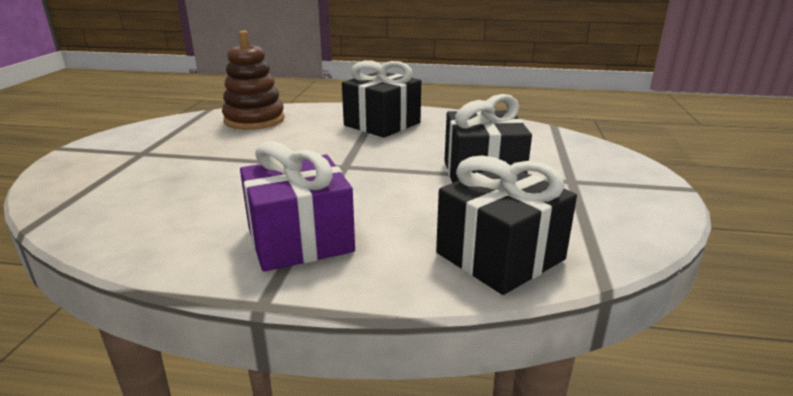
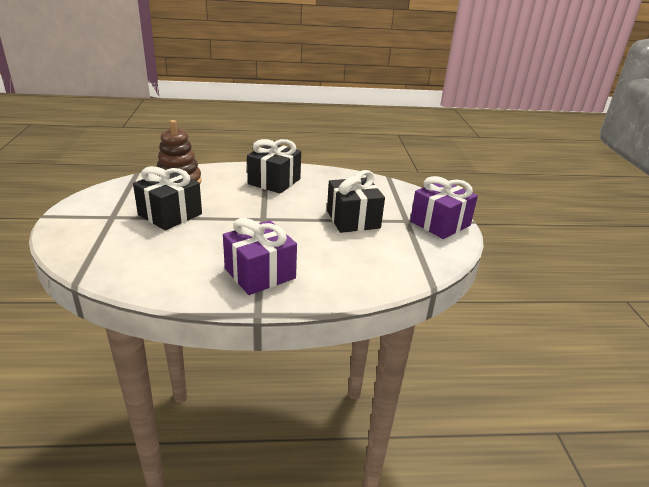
camera: 15 degrees left, 5 degrees up
black gift [436,156,577,295] -> black gift moved to [133,166,202,230]
none -> purple gift [410,176,478,239]

